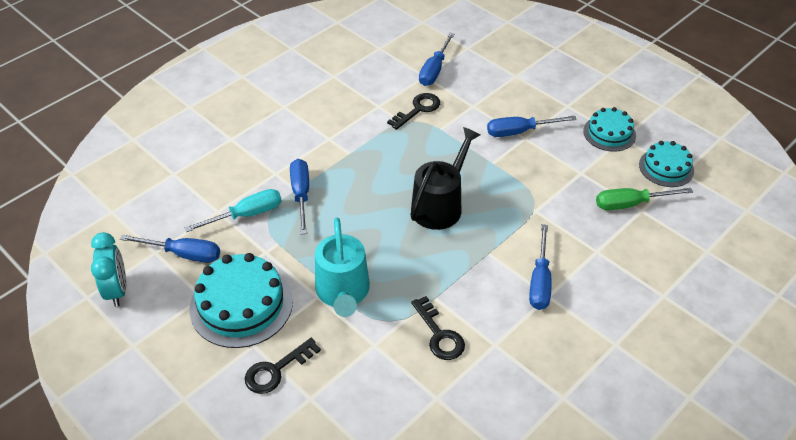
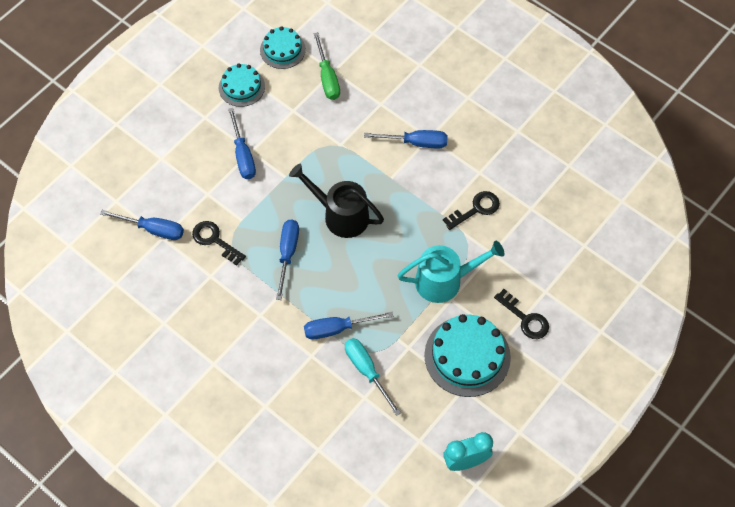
camera: 95 degrees left, 15 degrees up
blue screwdriver [120,234,220,263] -> blue screwdriver moved to [276,219,299,300]

